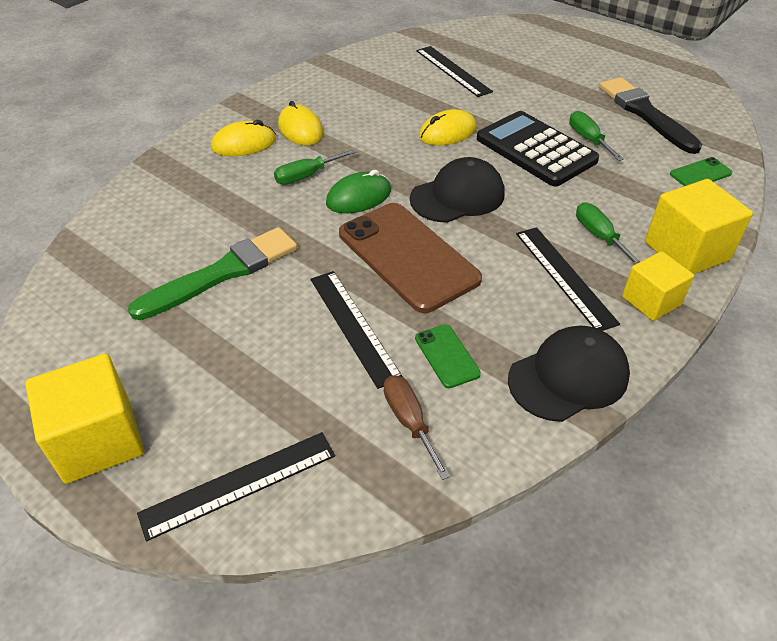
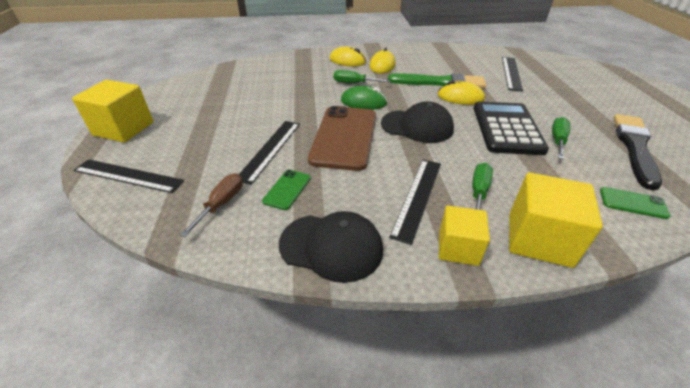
camera: 45 degrees right, 5 degrees down
green brush [128,227,297,320] -> green brush moved to [388,73,486,89]

